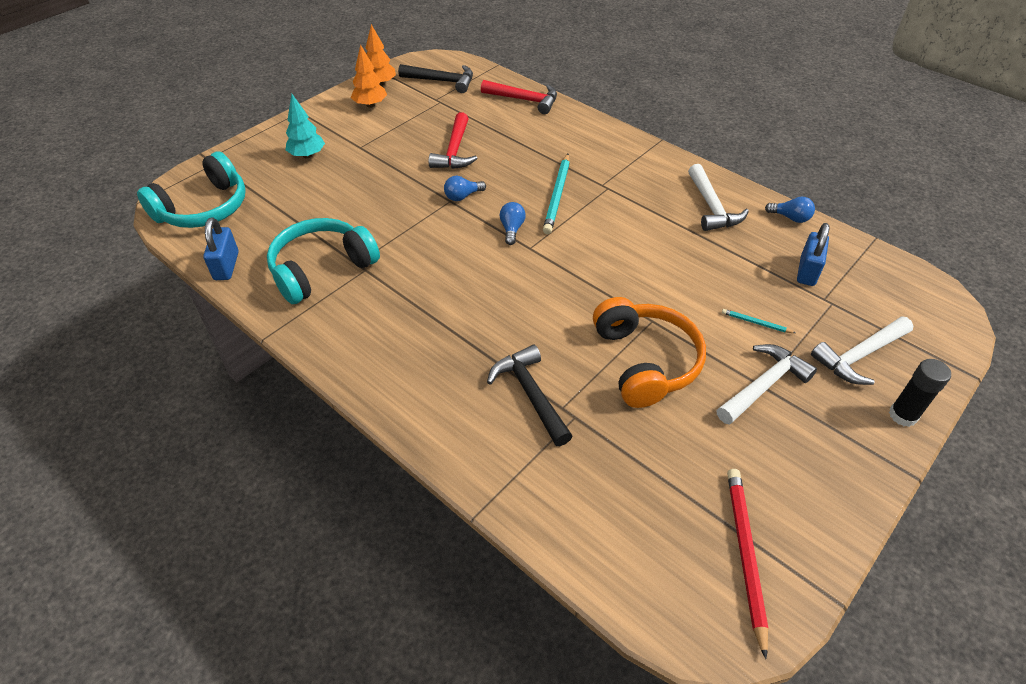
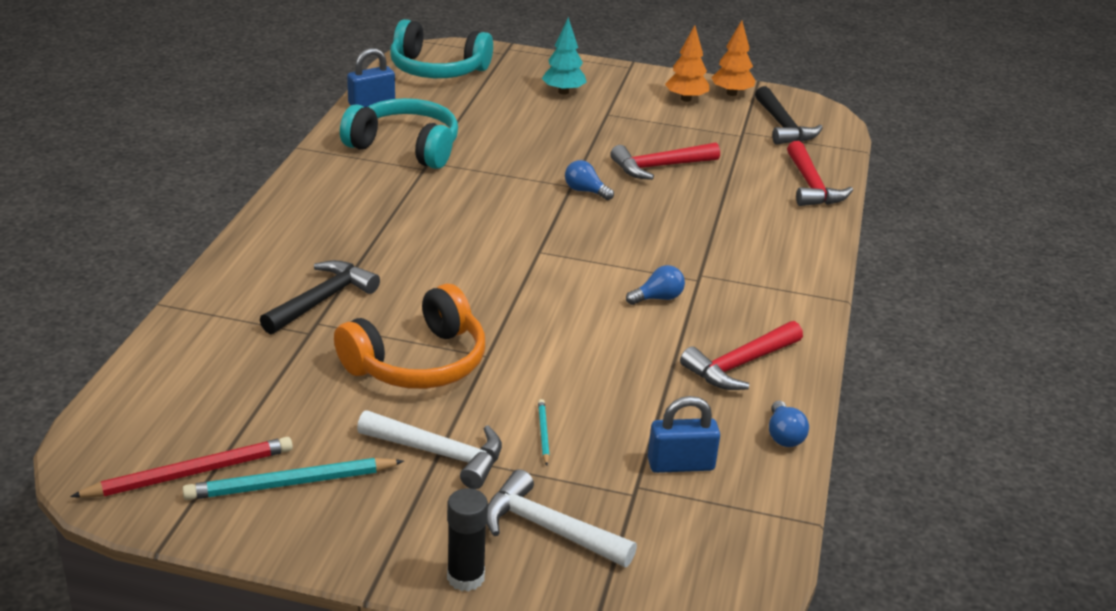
camera: 60 degrees right, 15 degrees down
blue light bulb [499,202,526,245] -> blue light bulb moved to [626,265,685,305]
turquoise pencil [543,154,570,234] -> turquoise pencil moved to [182,458,404,500]
white hammer [688,164,749,231] -> red hammer [680,321,803,390]

